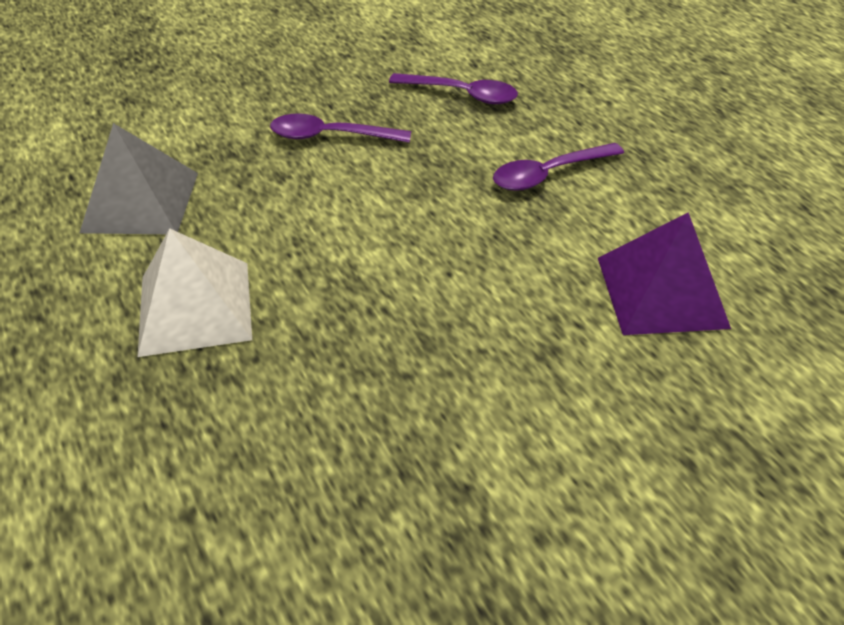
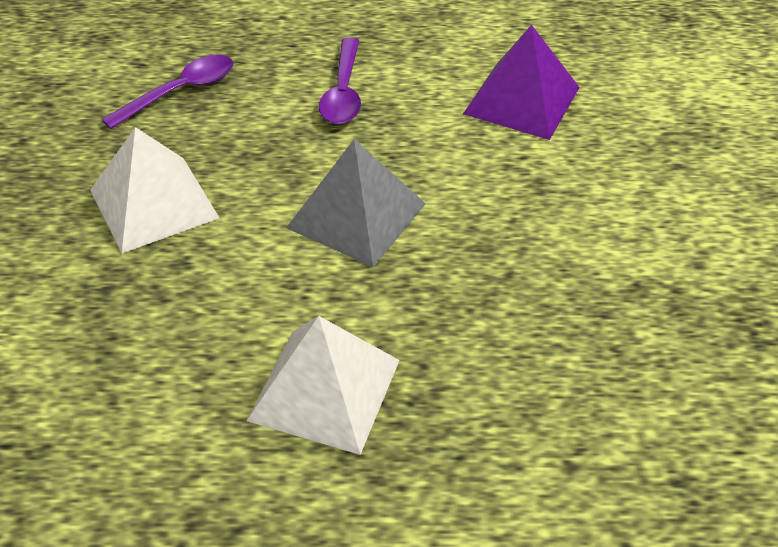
camera: 60 degrees left, 0 degrees up
grey pyramid [80,123,198,234] -> grey pyramid moved to [286,139,426,267]
purple spoon [270,114,411,143] -> white pyramid [90,127,219,253]

